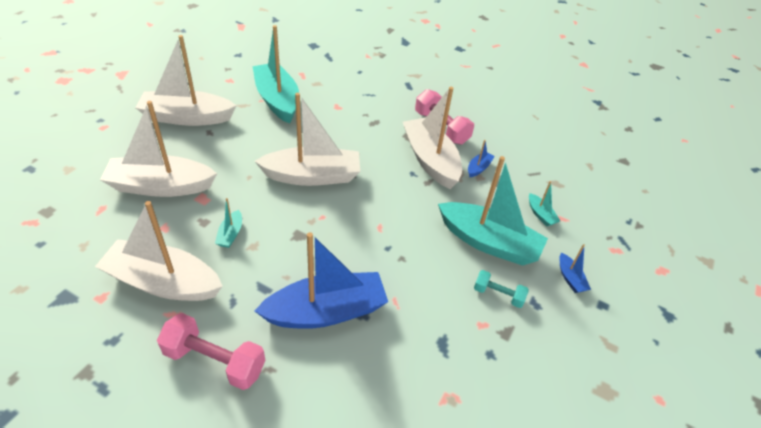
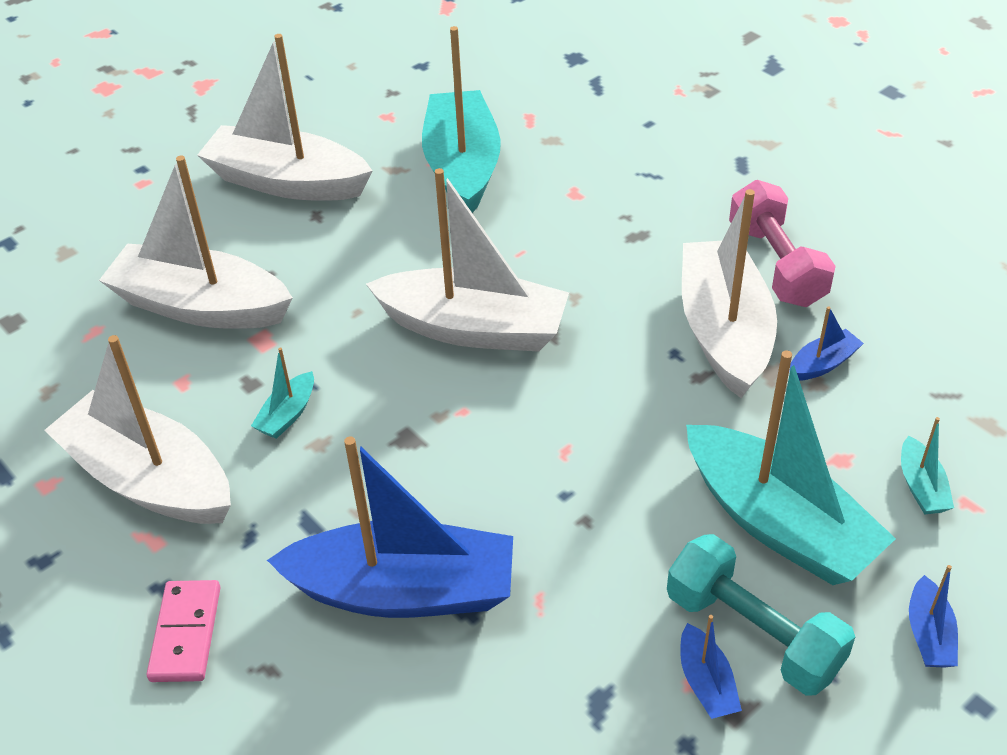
camera: 25 degrees right, 0 degrees up
pink dumbbell [157,313,265,390] -> pink domino [146,580,221,682]
turquoise dumbbell [474,270,529,308] -> turquoise dumbbell [667,534,855,696], size x1.72
none -> blue boat [680,615,742,719]

